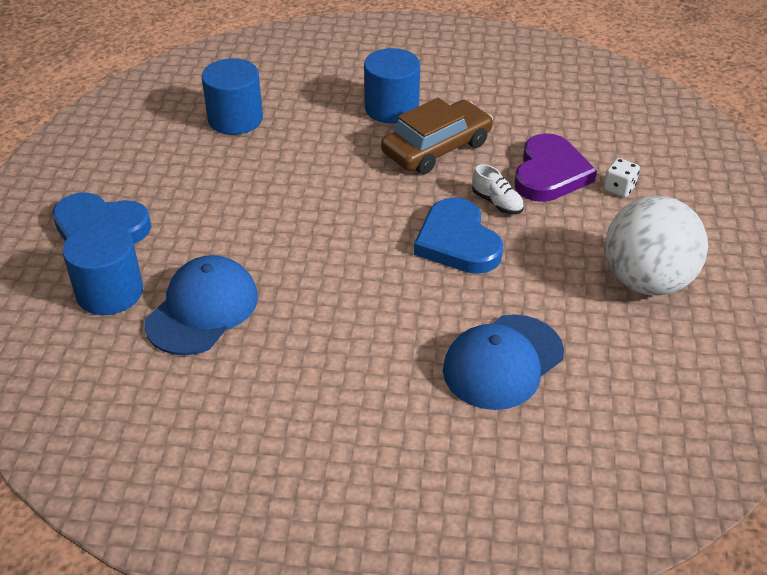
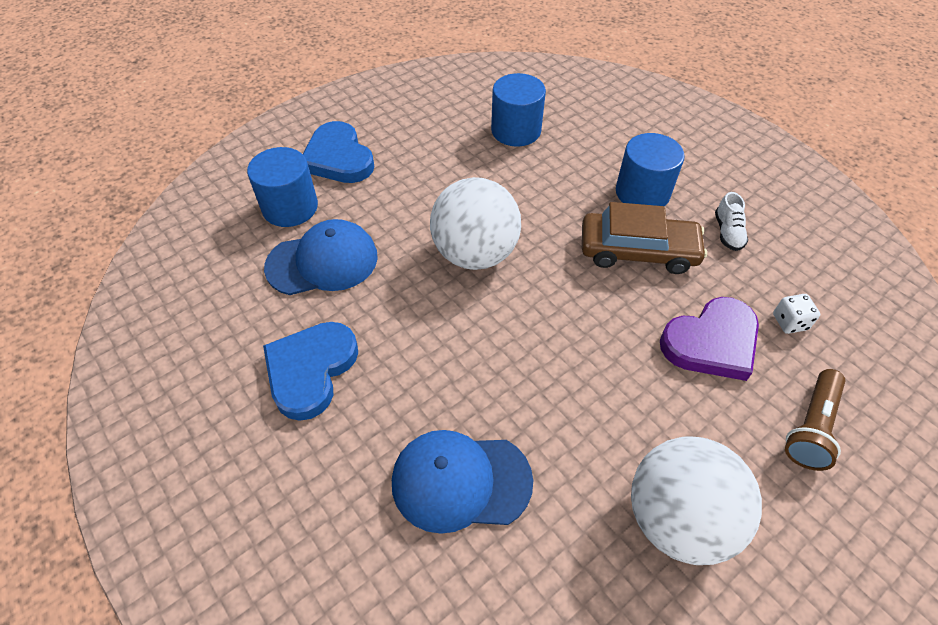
camera: 45 degrees right, 10 degrees up
blue heart [414,197,503,274] -> blue heart moved to [263,322,358,421]
white shoe [472,164,524,214] -> white shoe moved to [715,192,748,251]
white dice [603,158,640,197] -> white dice moved to [773,294,820,334]
none -> white ball [430,177,521,270]
none -> brown flashlight [785,369,845,471]

